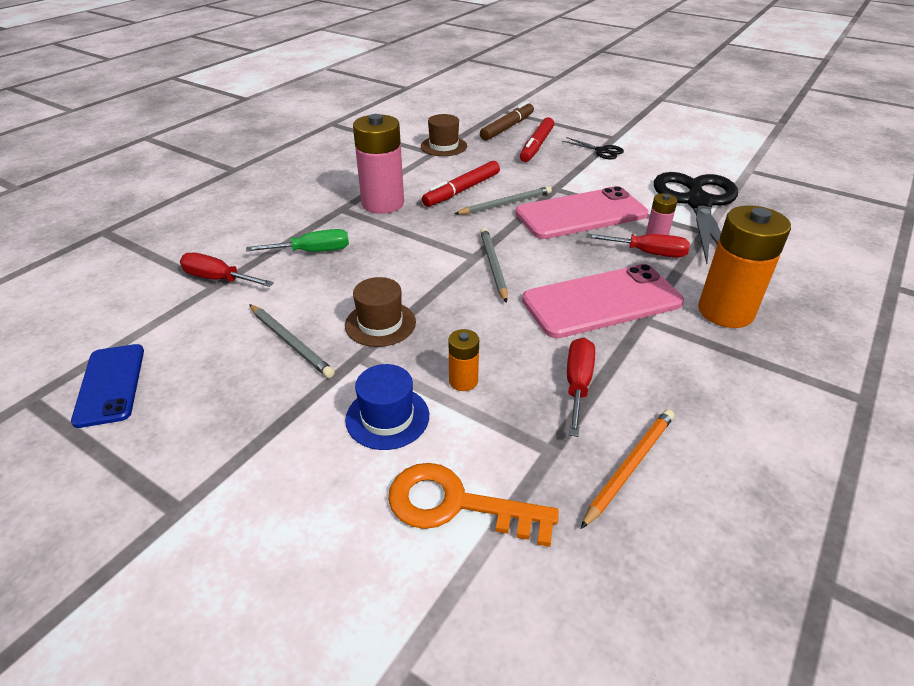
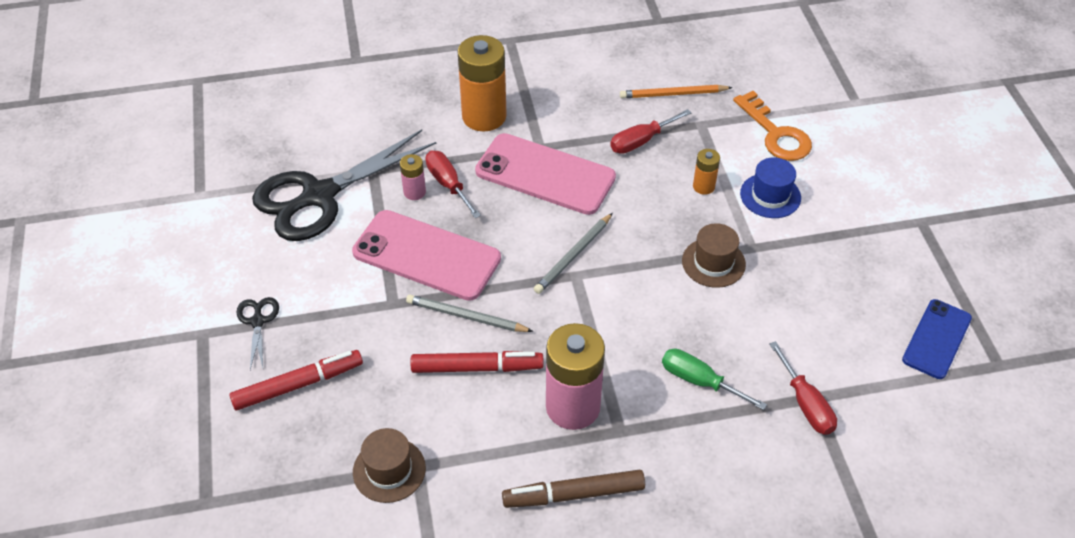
camera: 135 degrees left, 10 degrees up
grey pencil [249,304,335,378] -> none
brown marker [480,101,534,141] -> brown marker moved to [502,470,645,508]

